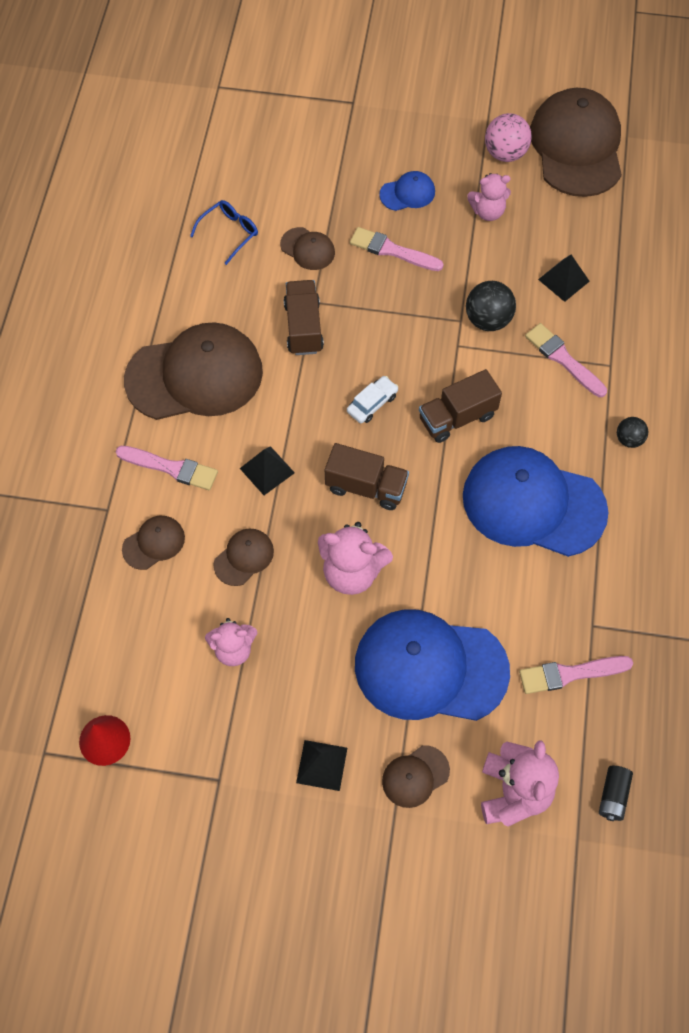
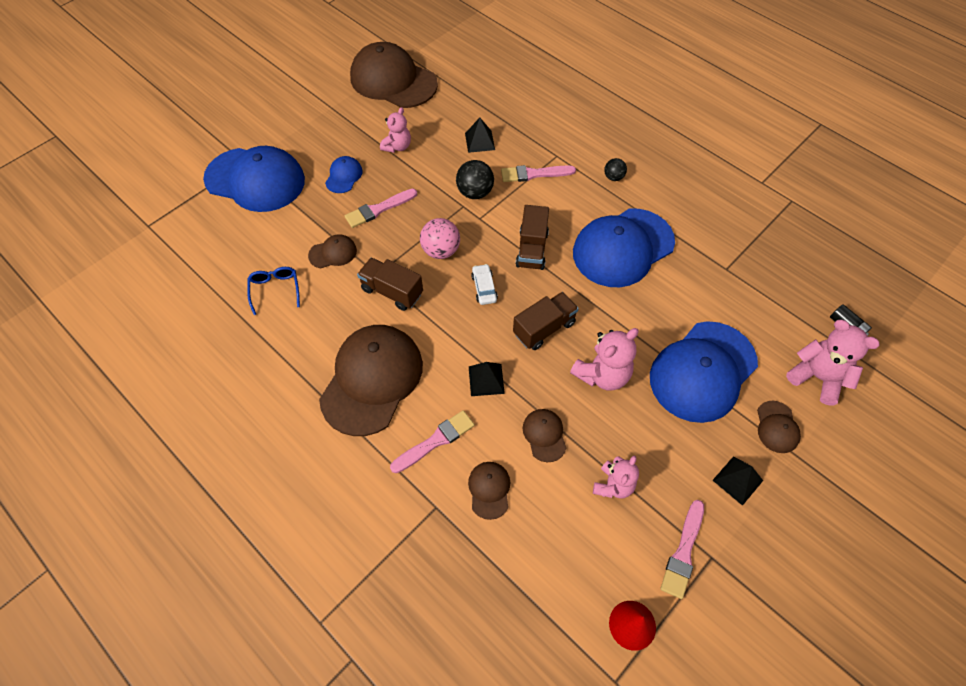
camera: 55 degrees left, 5 degrees down
pink ball [485,113,532,162] -> pink ball moved to [420,218,460,259]
pink brush [519,656,633,694] -> pink brush moved to [661,500,704,599]
none -> blue cap [203,146,305,212]

